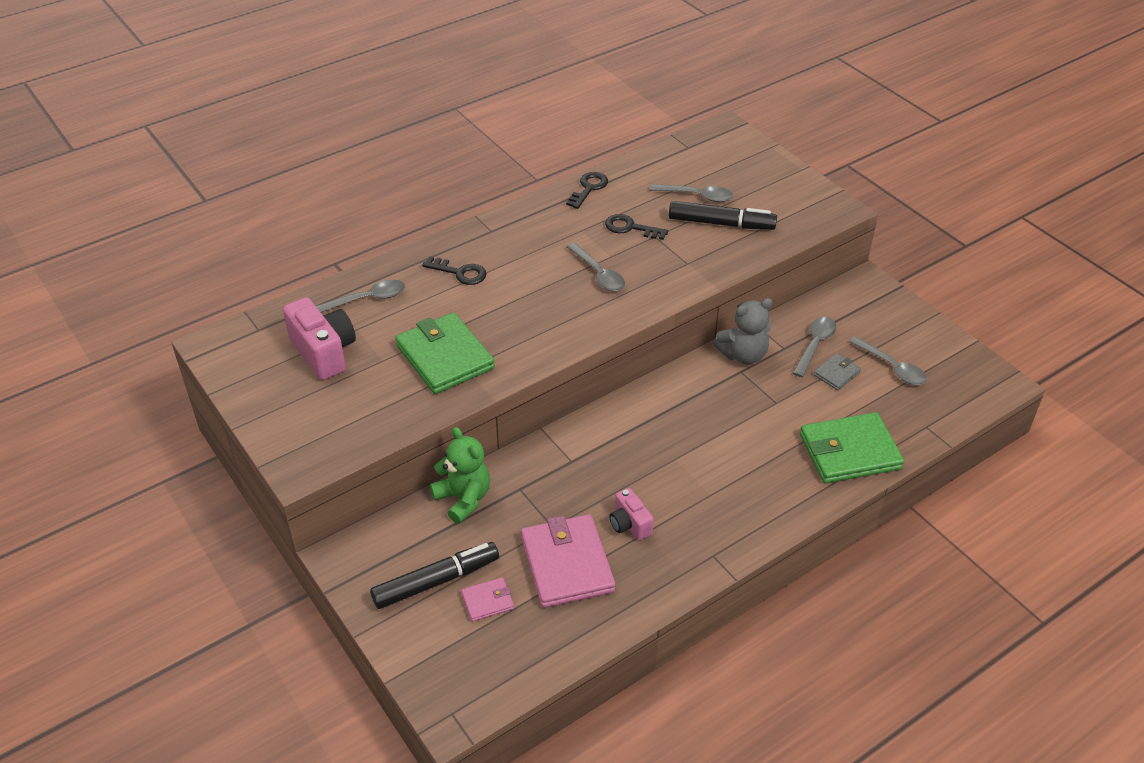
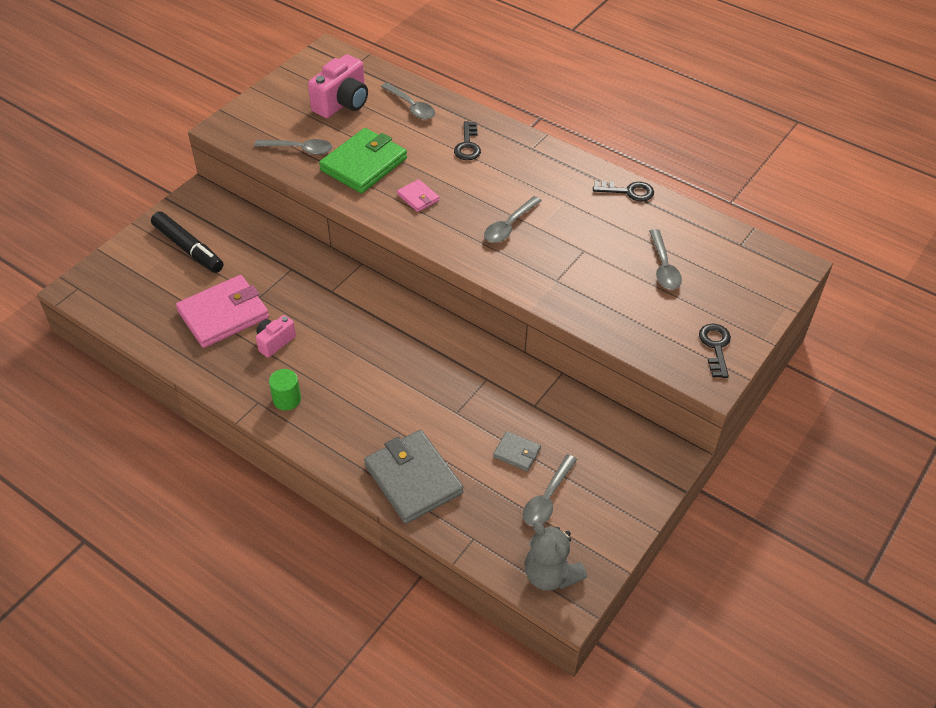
camera: 70 degrees right, 5 degrees up
green teddy bear [430,427,490,524] -> none
pink wallet [461,577,514,622] -> pink wallet moved to [397,179,439,212]
black key [605,214,668,240] -> black key moved to [699,324,731,378]
black marker [669,201,777,230] -> none
grey teddy bear [713,298,773,364] -> grey teddy bear moved to [525,522,587,591]
grey spoon [793,317,836,377] -> grey spoon moved to [254,139,332,155]
green wallet [800,412,904,483] -> grey wallet [364,430,463,524]
none -> green cylinder [269,369,301,410]

